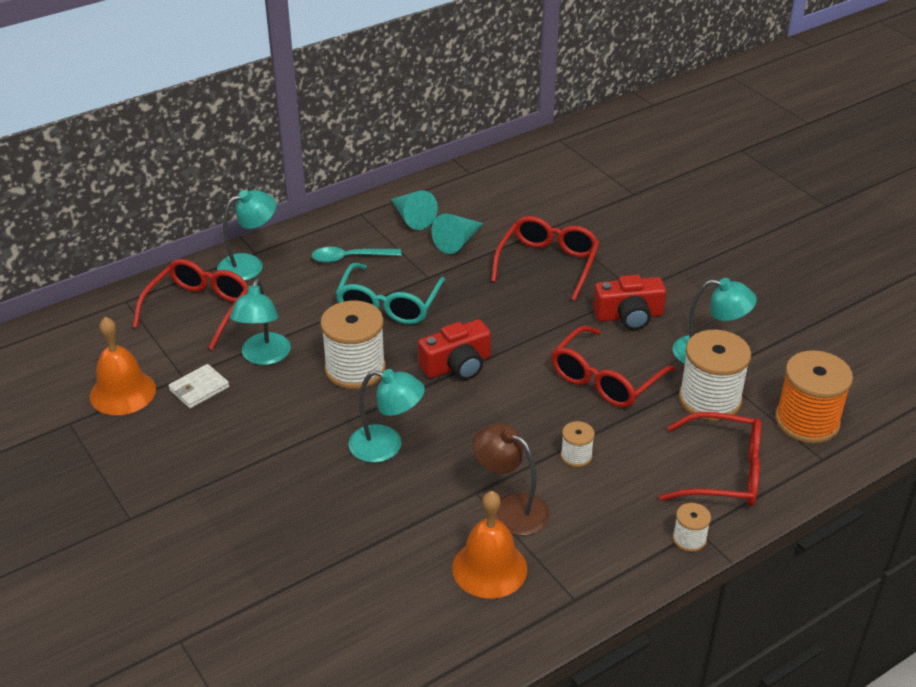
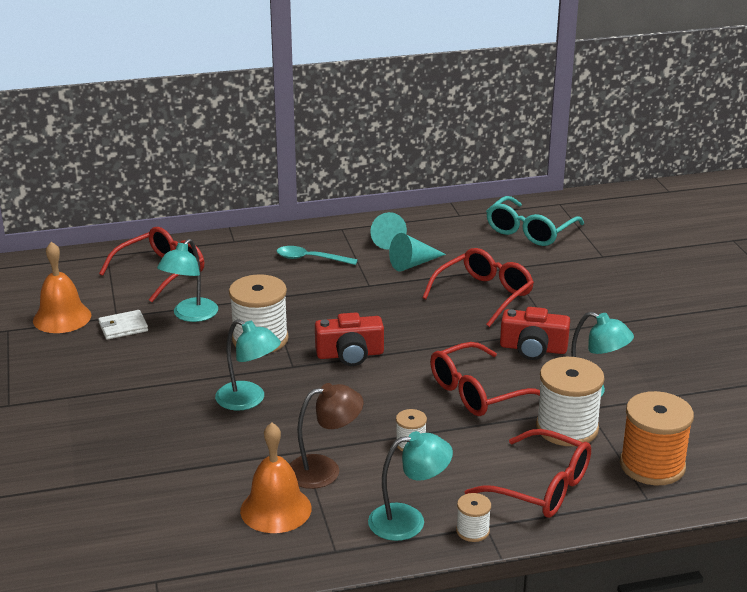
camera: 20 degrees right, 10 degrees down
turquoise lamp [217,190,276,281] -> turquoise lamp moved to [368,431,453,541]
turquoise glasses [335,263,446,325] -> turquoise glasses moved to [486,196,584,246]
brown lamp [472,423,550,535] -> brown lamp turned 105 degrees clockwise [289,383,363,489]

